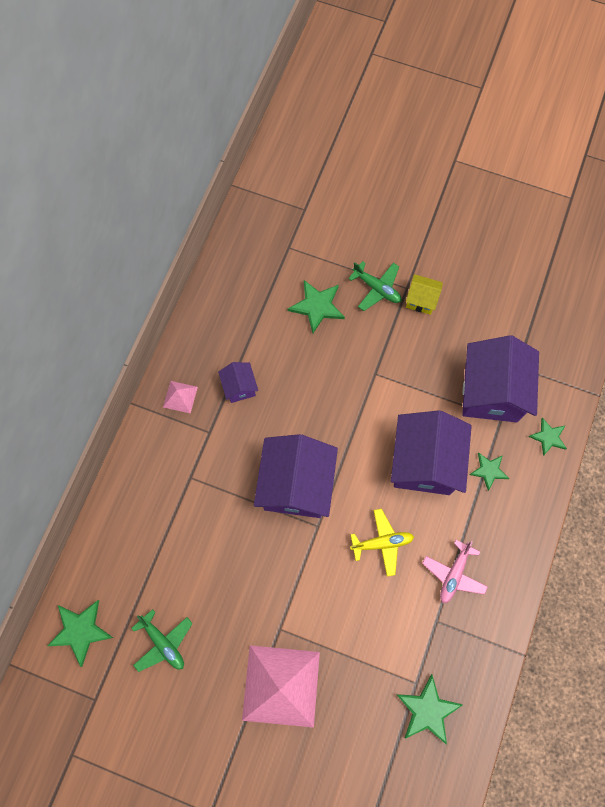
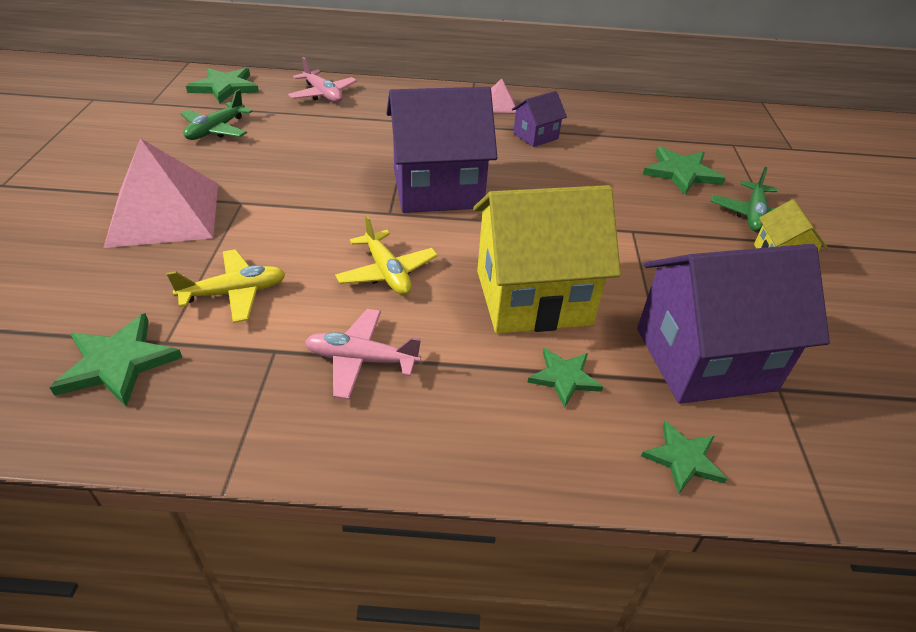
camera: 70 degrees right, 30 degrees down
purple house [391,410,472,495] -> yellow house [473,185,621,334]
none -> yellow plane [167,249,286,323]
none -> pink plane [288,57,357,102]

